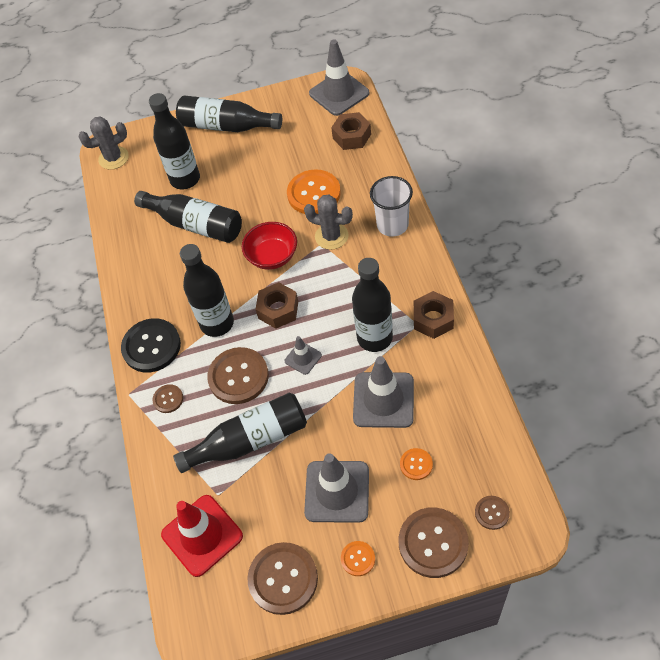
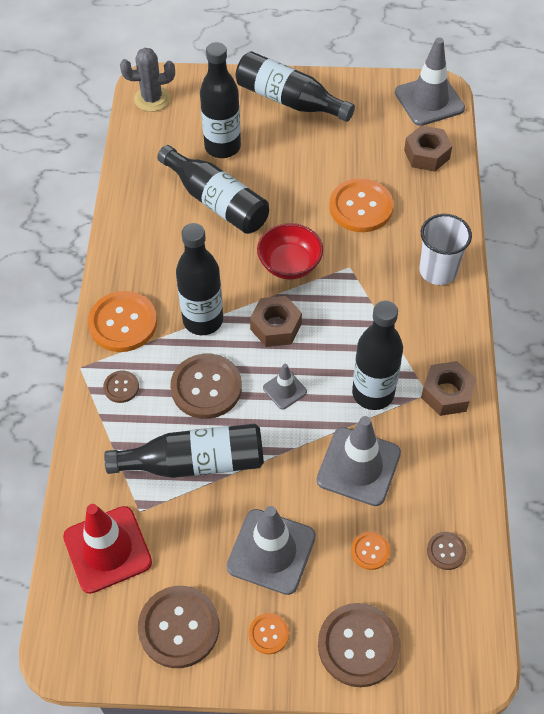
camera: 10 degrees right, 0 degrees up
black button [121,318,181,373] -> orange button [88,291,157,352]
grey cactus [304,195,353,250] -> none
brown button [475,496,510,530] -> brown button moved to [427,532,466,570]

